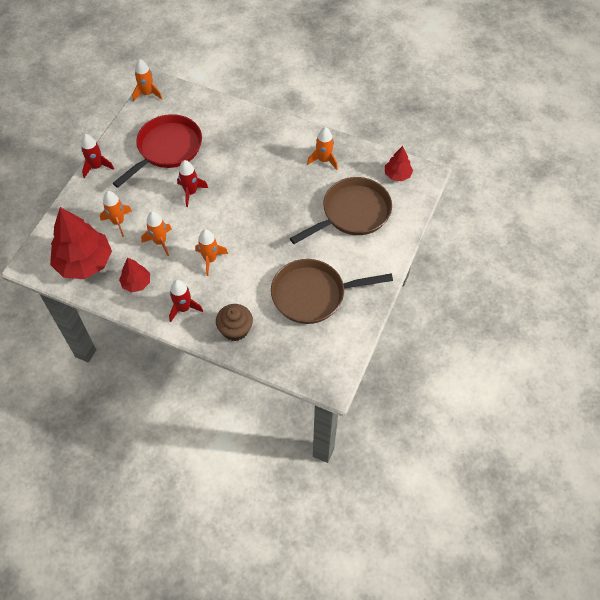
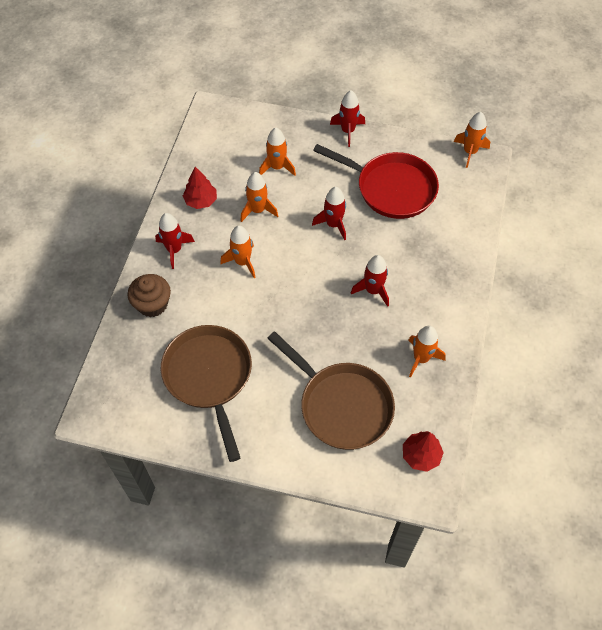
camera: 80 degrees right, 0 degrees up
red tree [50,207,112,279] -> none
none -> red rocket [351,255,389,307]

